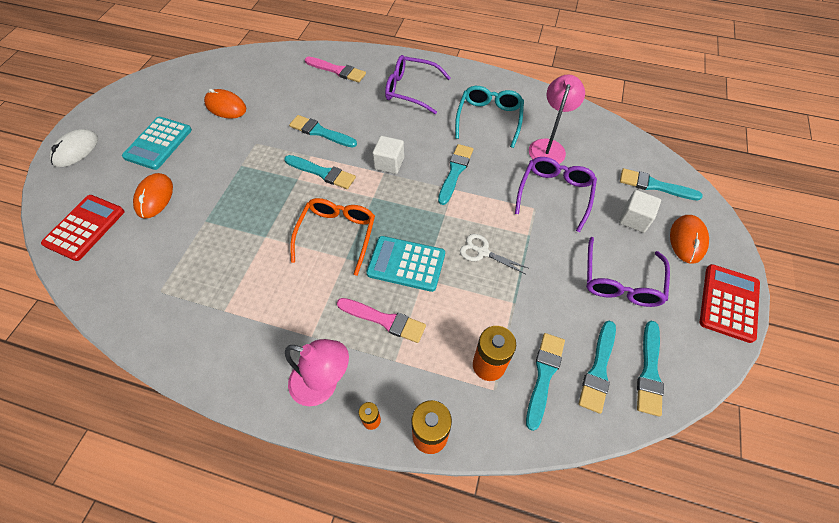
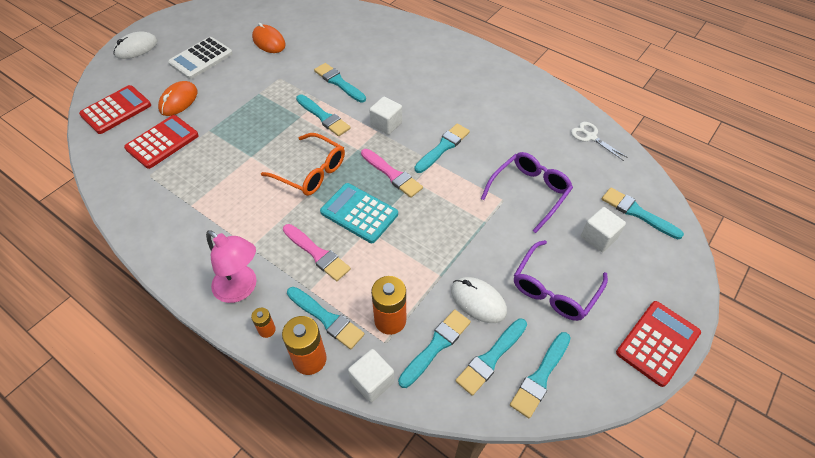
camera: 20 degrees right, 5 degrees down
turquoise calculator [122,117,192,170] -> white calculator [168,37,233,79]
orange glasses [290,198,375,276] -> orange glasses turned 90 degrees clockwise [261,133,345,196]
pink brush [305,56,366,83] -> pink brush moved to [361,149,423,198]
purple glasses [385,55,451,114] -> none
turquoise glasses [455,86,524,148] -> none
white scissors [460,234,528,274] -> white scissors moved to [571,122,628,161]
pink lamp [529,75,585,164] -> none
orange mouse [670,215,709,264] -> none
none -> red calculator [124,115,199,169]
none -> turquoise brush [287,287,364,349]
none -> white cube [348,349,395,403]
none -> white mouse [451,277,507,323]

